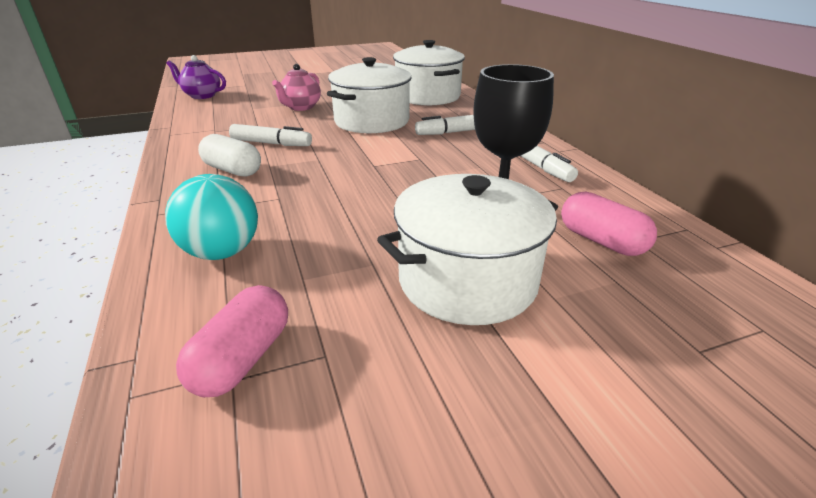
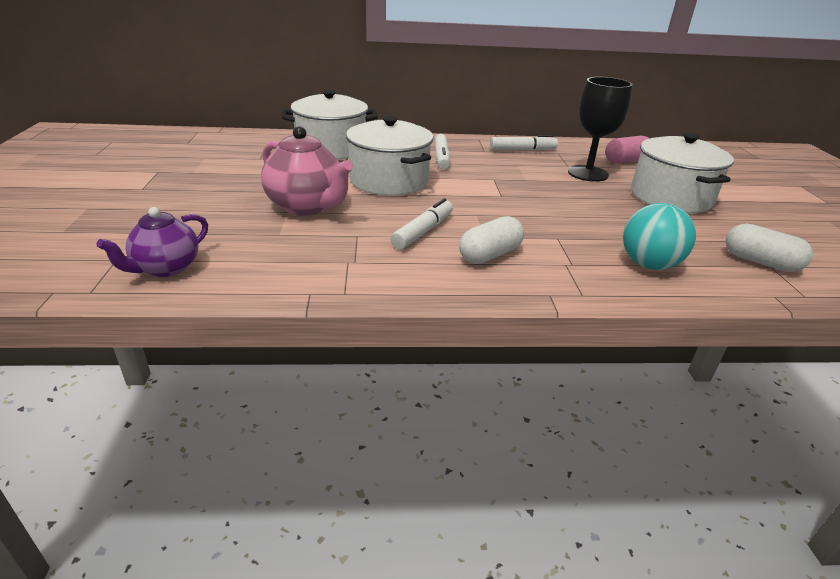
camera: 75 degrees left, 0 degrees up
pink capsule [176,285,288,397] -> white capsule [726,223,813,272]
pink teapot [272,64,321,111] -> pink teapot [261,126,353,216], size x1.52

